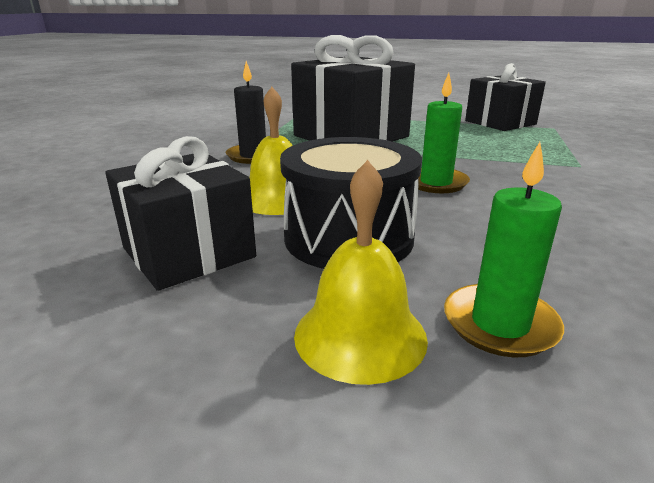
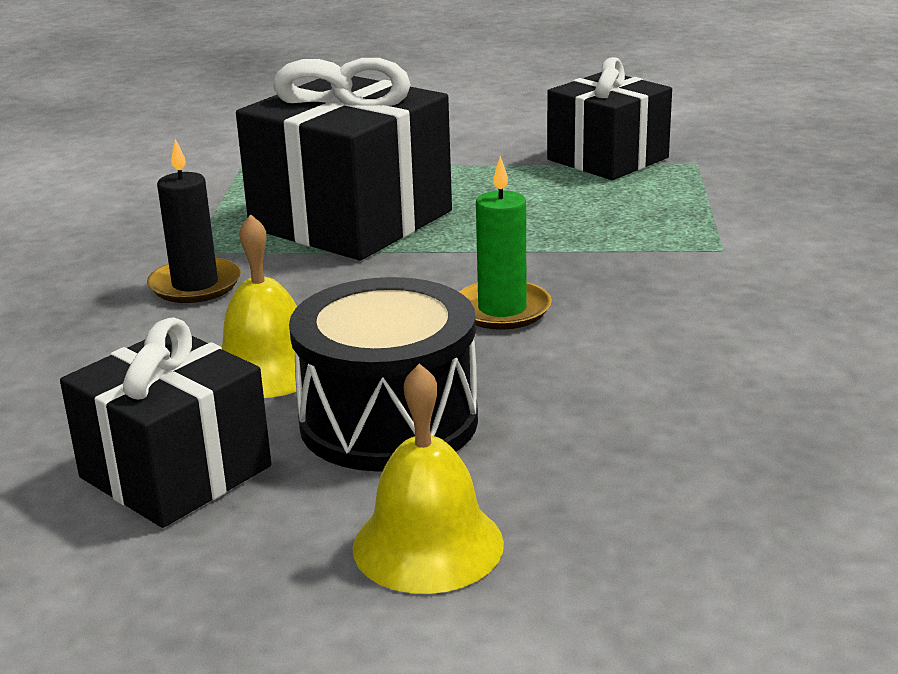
camera: 10 degrees left, 0 degrees up
green candle [444,142,564,357] -> none

